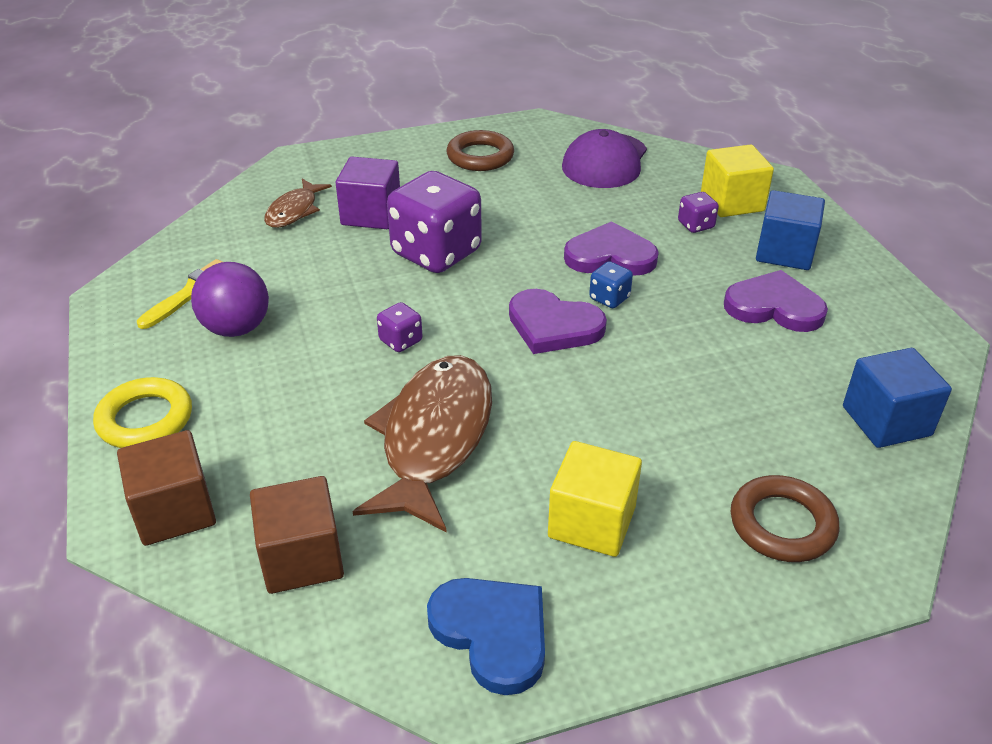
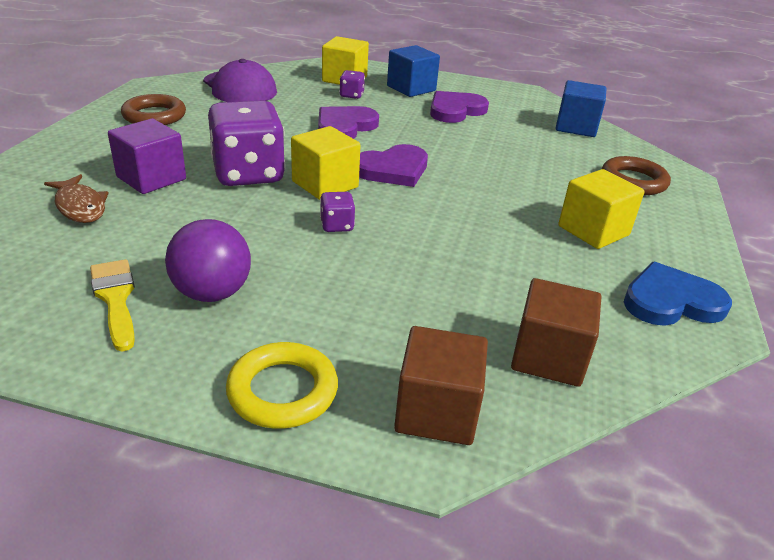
camera: 60 degrees left, 5 degrees down
brown fish [352,355,492,533] -> none
blue dice [589,261,633,308] -> none
none -> yellow cube [291,126,361,200]

